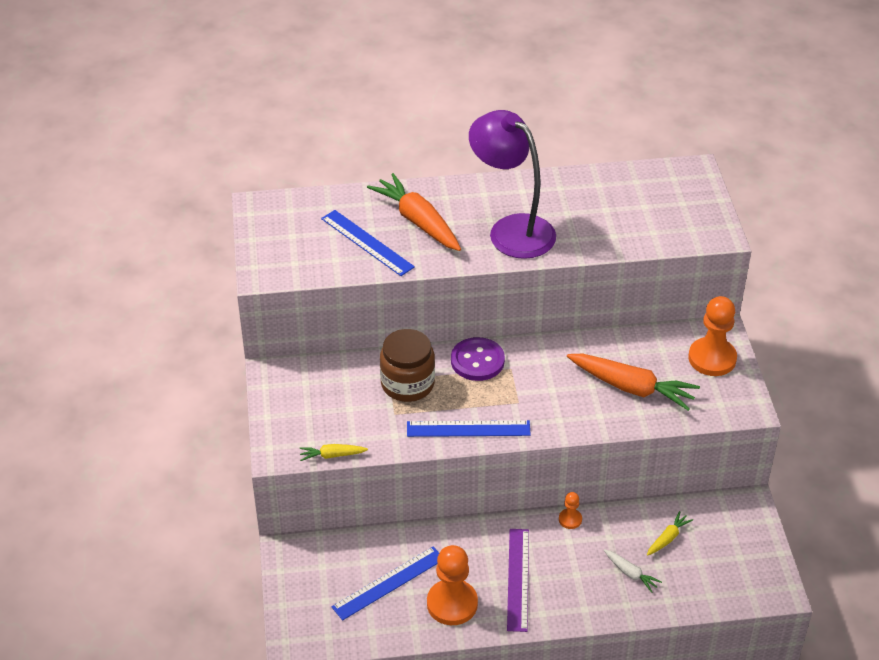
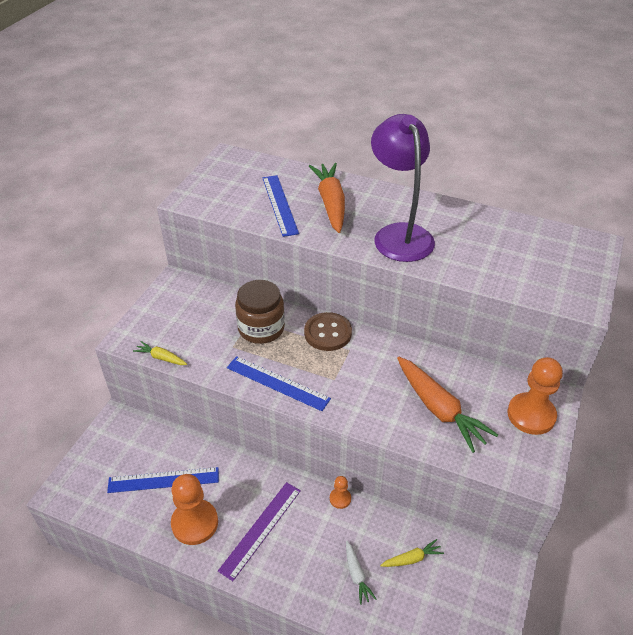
camera: 30 degrees right, 0 degrees up
purple button [451,337,505,381] -> brown button [304,312,352,351]

